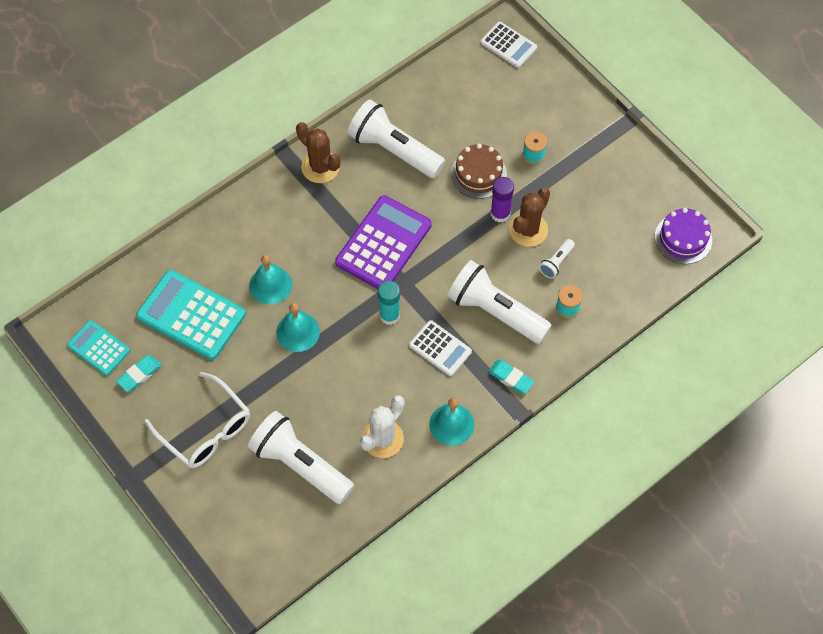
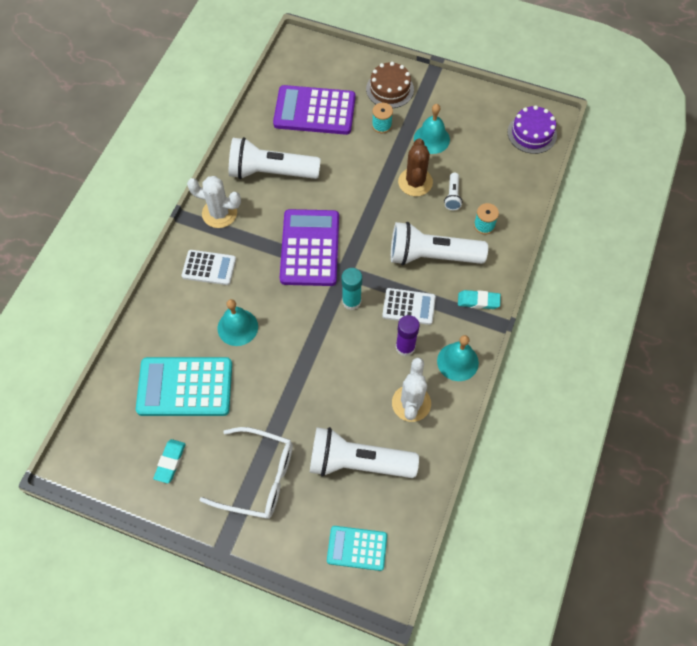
camera: 30 degrees left, 0 degrees up
turquoise calculator [67,320,130,376] -> turquoise calculator moved to [327,526,387,571]
turquoise bell [276,303,320,352] -> turquoise bell moved to [414,104,450,154]
brown cactus [296,122,340,183] -> white cactus [187,176,241,228]
brown cake [451,144,507,199] -> brown cake moved to [366,62,414,108]
white calculator [481,22,537,68] -> white calculator moved to [182,250,236,285]
purple glue stick [491,177,514,222] -> purple glue stick moved to [396,315,420,356]
none -> purple calculator [273,85,356,135]

